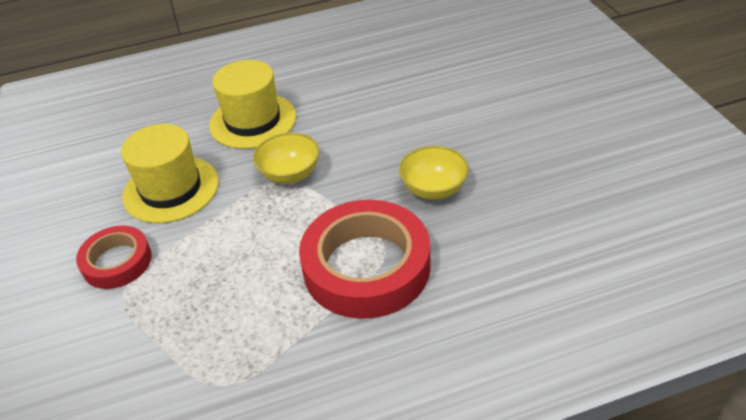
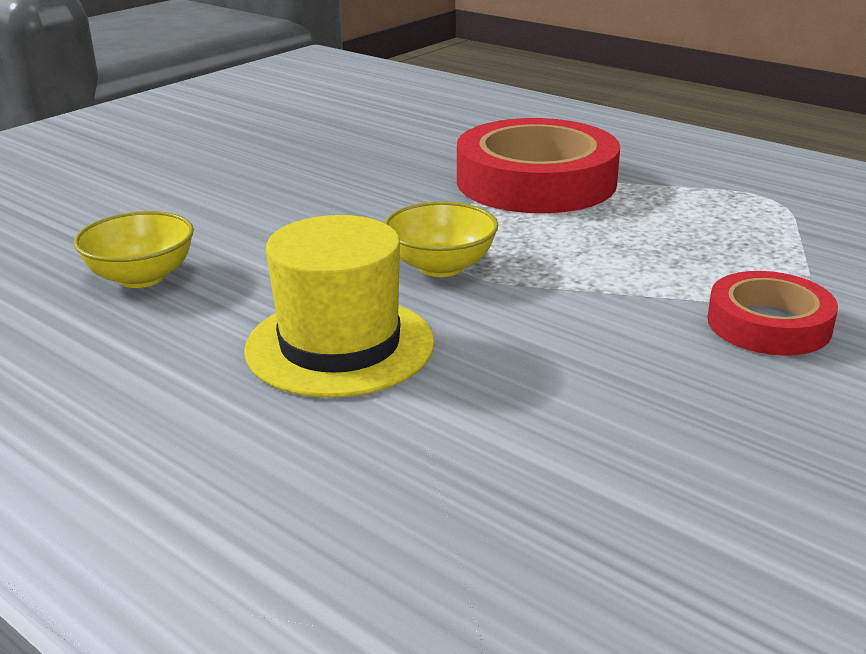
camera: 125 degrees left, 15 degrees down
yellow hat [121,124,219,223] -> none
yellow bowl [399,146,469,200] -> yellow bowl moved to [74,211,194,288]

